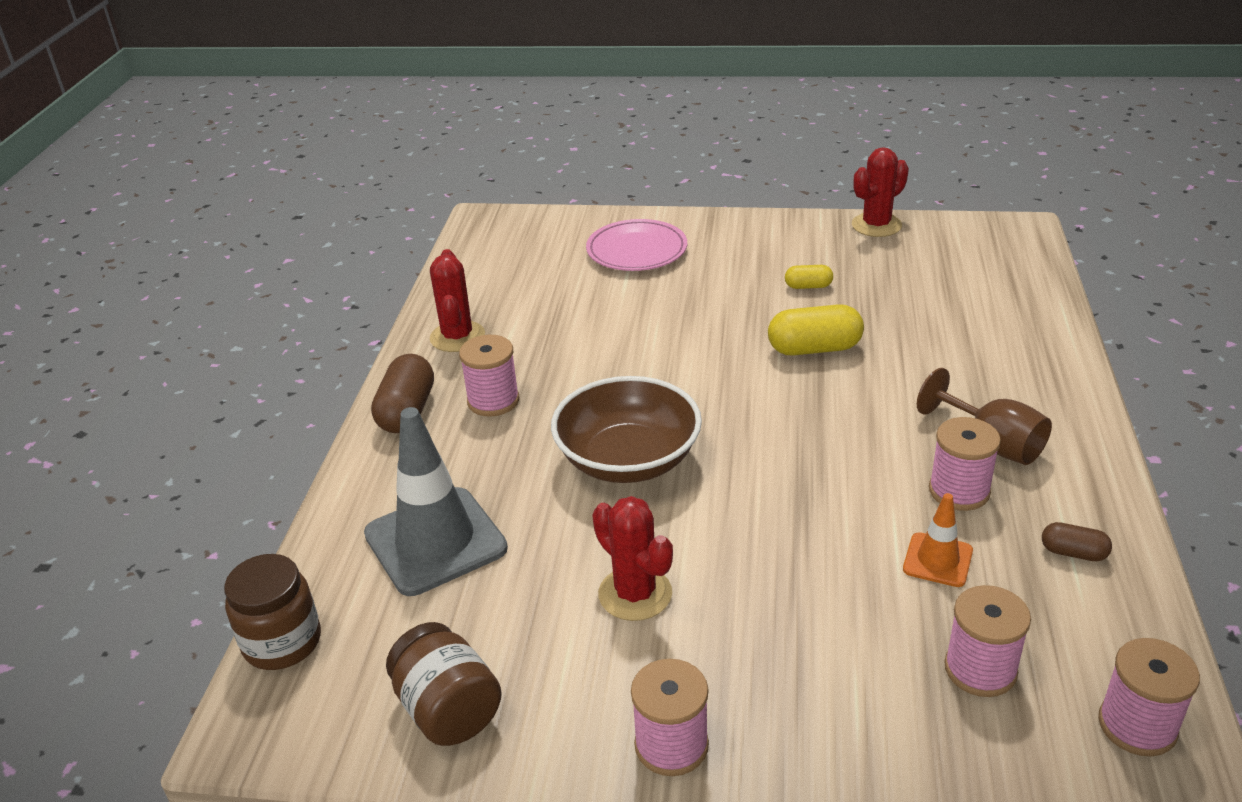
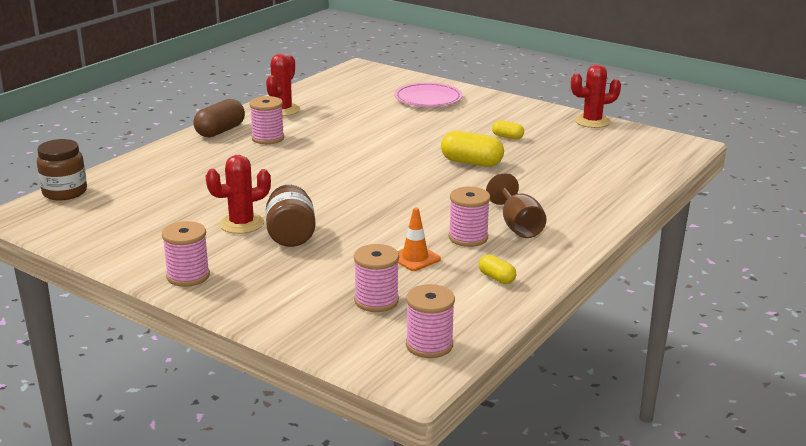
camera: 25 degrees right, 10 degrees down
grey traffic cone [364,407,508,596] -> none
brown jar [386,622,502,746] -> brown jar moved to [266,185,316,247]
brown bowl [551,376,702,483] -> none
red cactus [592,496,673,621] -> red cactus turned 75 degrees clockwise [206,155,271,234]
brown capsule [1042,522,1112,561] -> yellow capsule [479,254,516,284]

